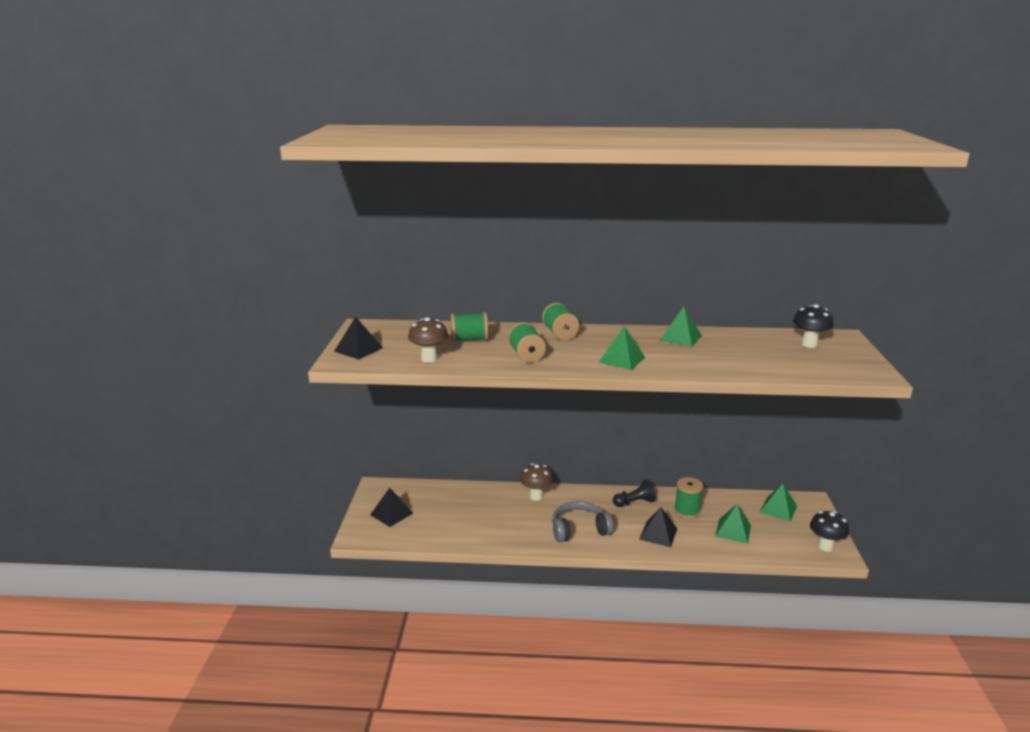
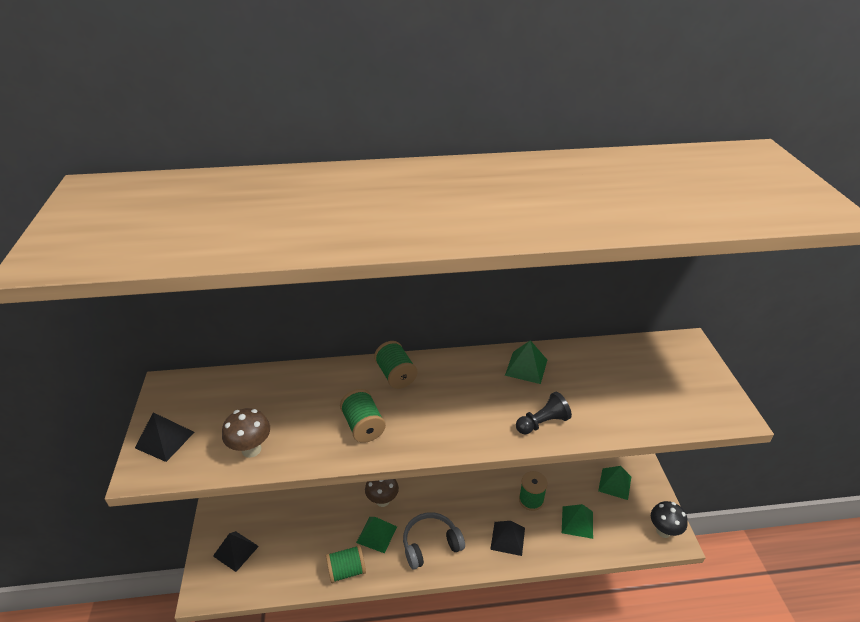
camera: 10 degrees left, 15 degrees up
green spool [451,312,488,342] -> green spool moved to [326,545,366,583]
green pyramid [599,326,645,370] -> green pyramid moved to [356,517,397,553]
black pawn [613,479,656,507] -> black pawn moved to [516,392,572,435]
black mushroom [793,304,834,348] -> none

